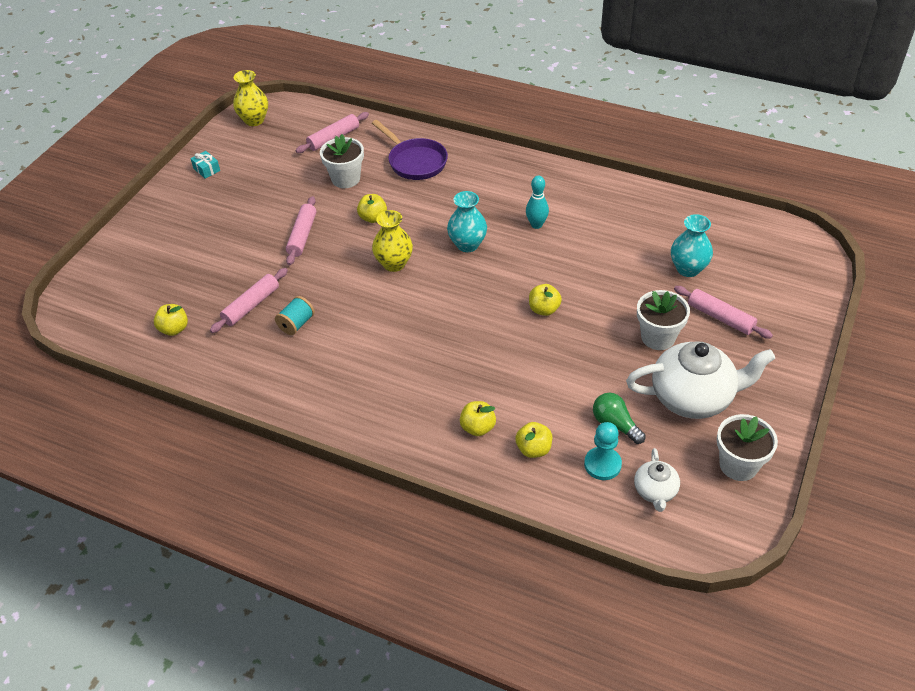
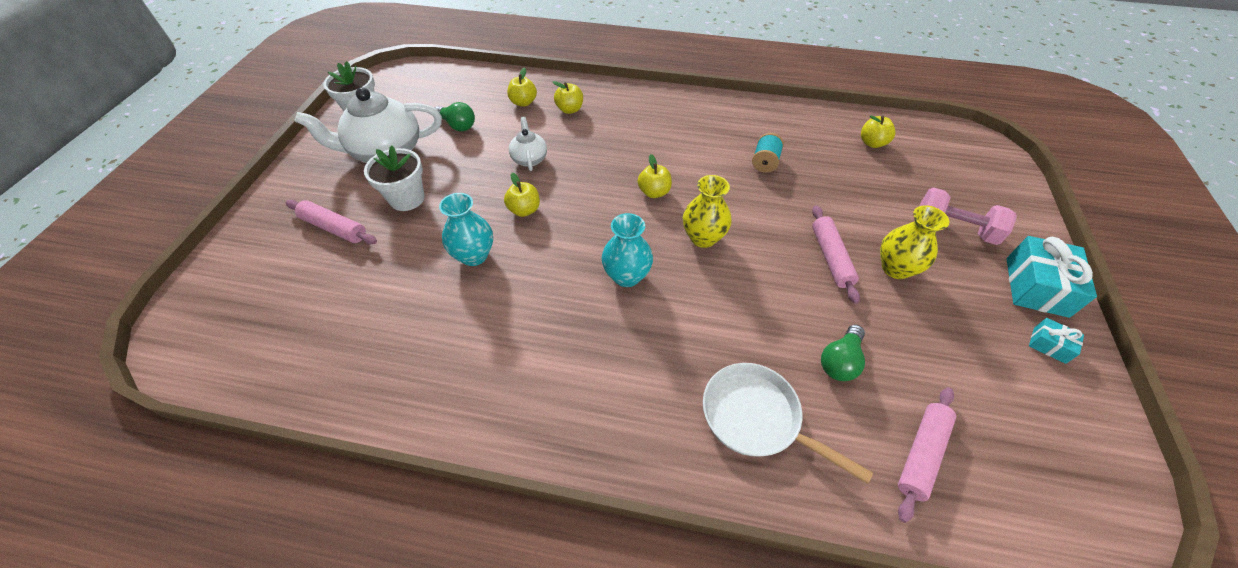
camera: 165 degrees right, 5 degrees up
pink rolling pin [210,268,288,333] -> none
yellow vase [233,70,268,126] -> yellow vase moved to [880,205,949,279]
white flower pot [320,134,364,188] -> green light bulb [821,325,865,381]
yellow apple [357,194,387,223] -> yellow apple moved to [638,154,672,198]
purple pan [372,120,448,180] -> white pan [703,363,873,484]
turquoise bowling pin [526,176,549,229] -> none
turquoise pawn [584,422,622,480] -> none
white teapot [634,448,680,512] -> white teapot moved to [509,117,547,171]
turquoise vase [671,214,713,277] -> turquoise vase moved to [439,193,493,266]
none -> pink dumbbell [920,187,1017,245]
none -> turquoise gift [1007,236,1097,318]

